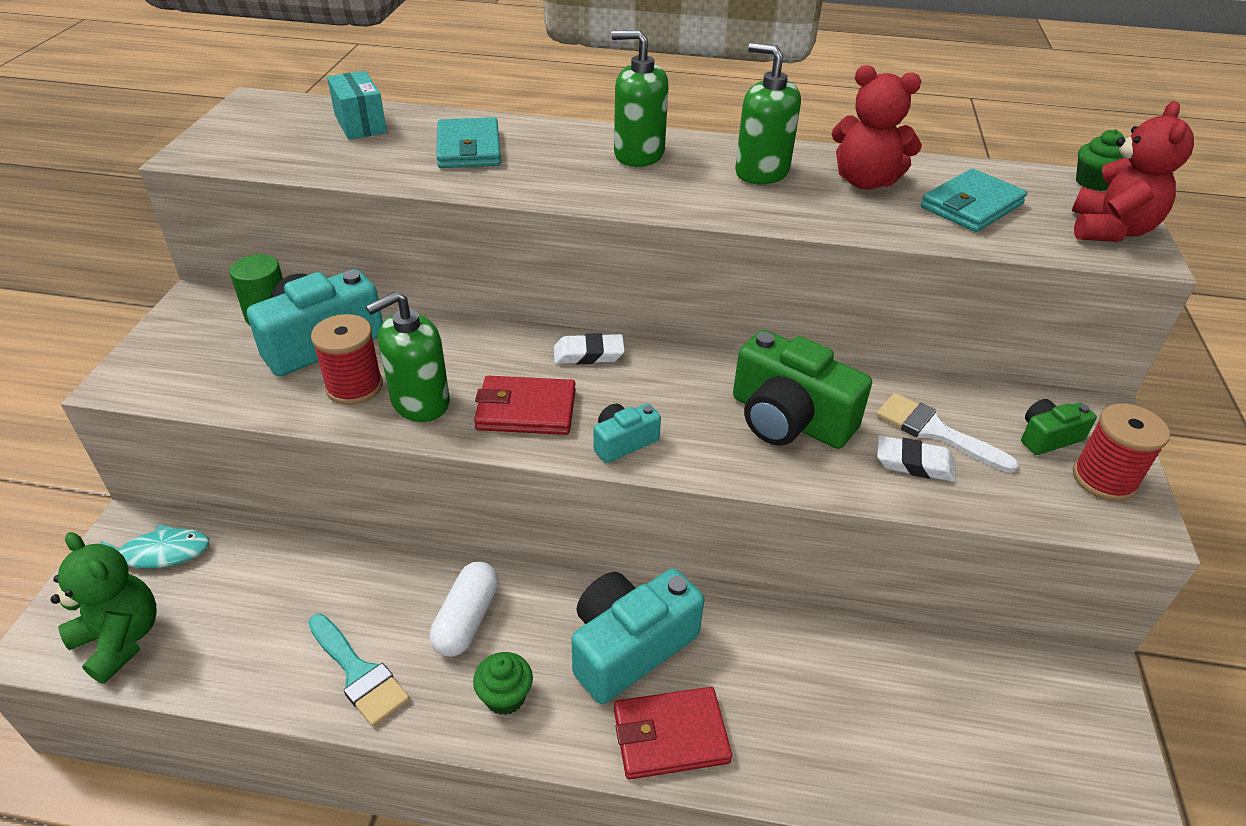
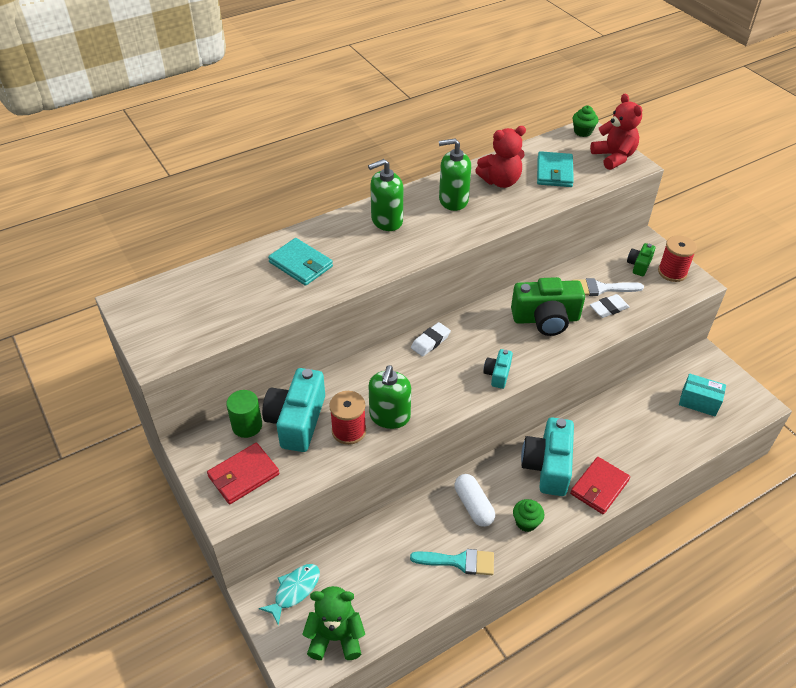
camera: 40 degrees left, 5 degrees up
turquoise box [327,71,387,140] -> turquoise box moved to [679,373,726,417]
red wallet [474,376,576,435] -> red wallet moved to [207,443,279,504]

